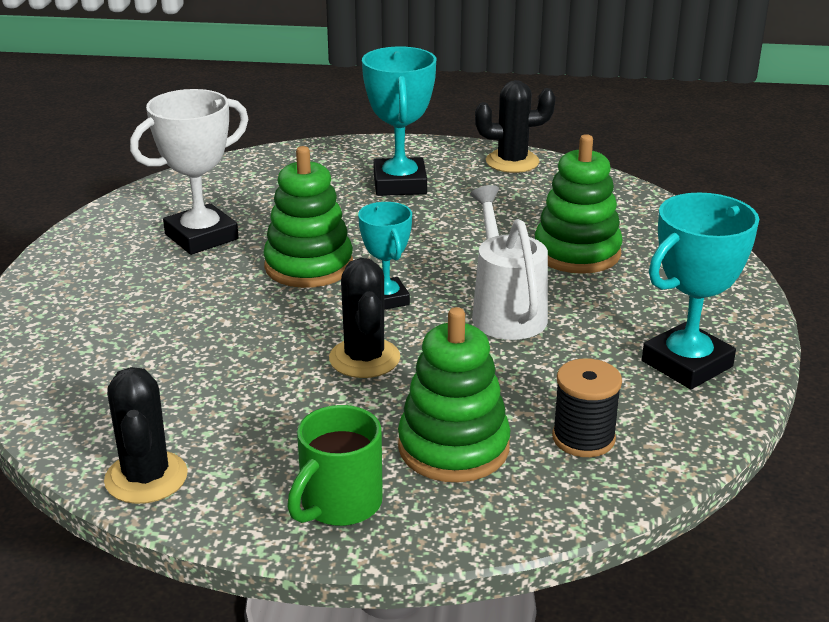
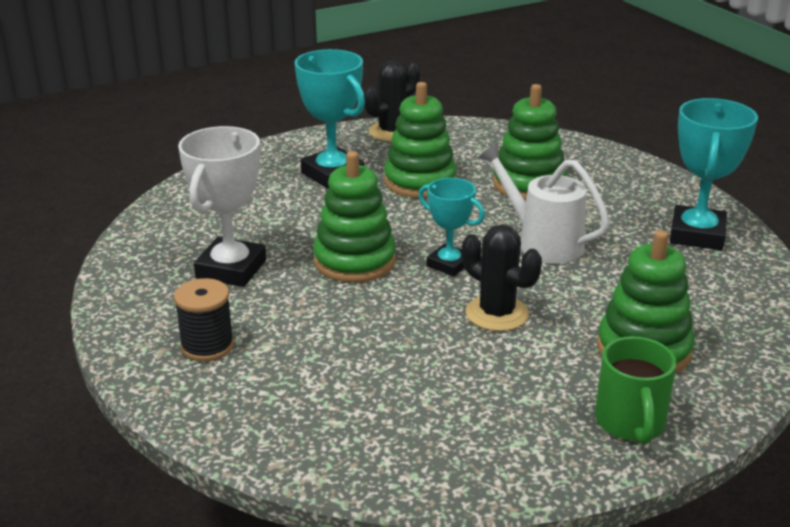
camera: 35 degrees left, 0 degrees up
black cactus [104,367,188,504] -> none
black spool [552,358,622,457] -> black spool moved to [174,278,234,362]
none -> green stacking toy [384,82,457,198]

